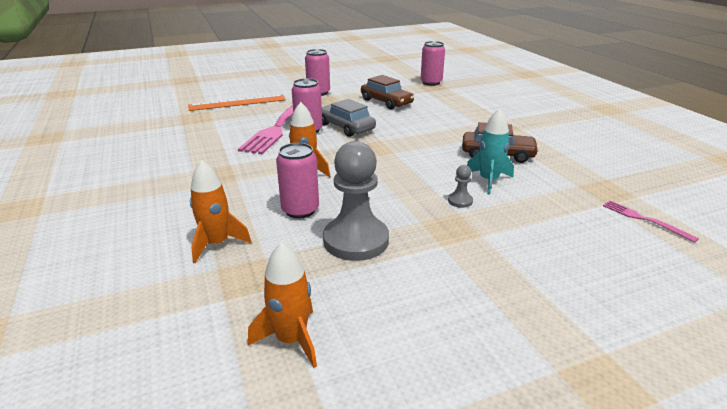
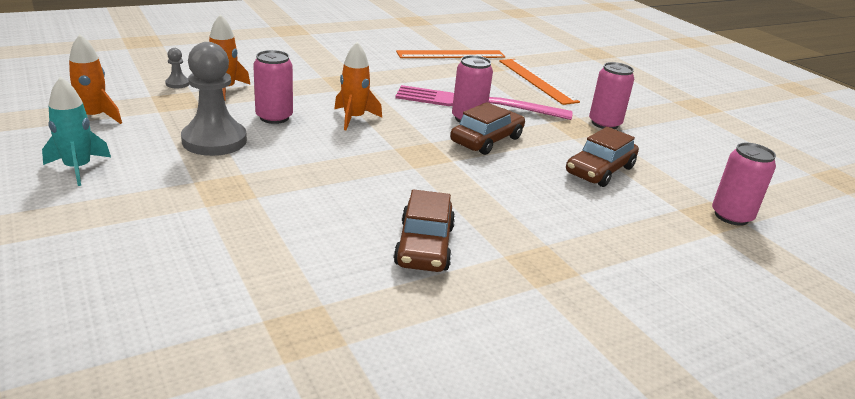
camera: 80 degrees right, 0 degrees up
grey car [322,99,376,137] -> brown car [450,102,525,155]
grey pawn [448,165,473,208] -> grey pawn moved to [165,48,189,89]
turquoise rocket [467,109,514,194] -> turquoise rocket moved to [42,76,111,186]
pink fork [603,201,699,243] -> none
none -> orange ruler [396,50,505,58]

